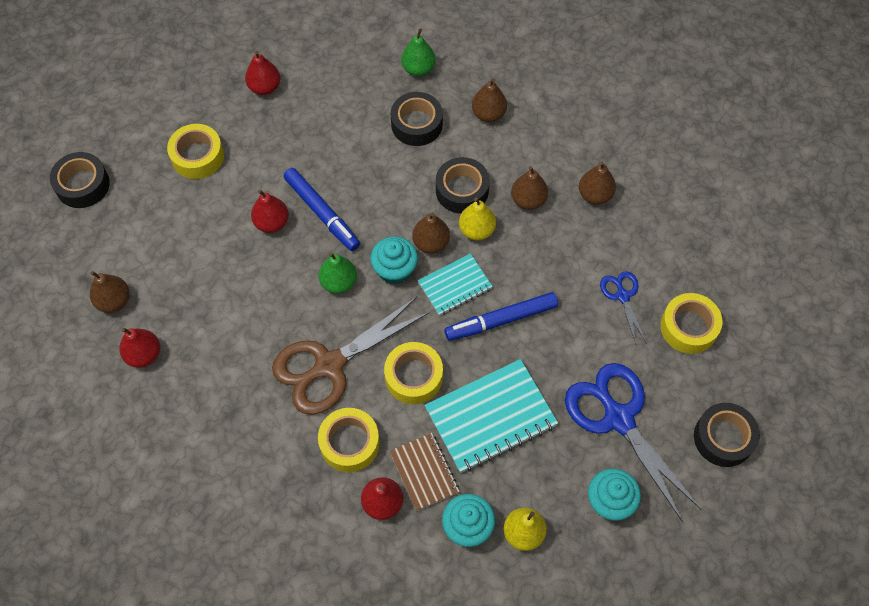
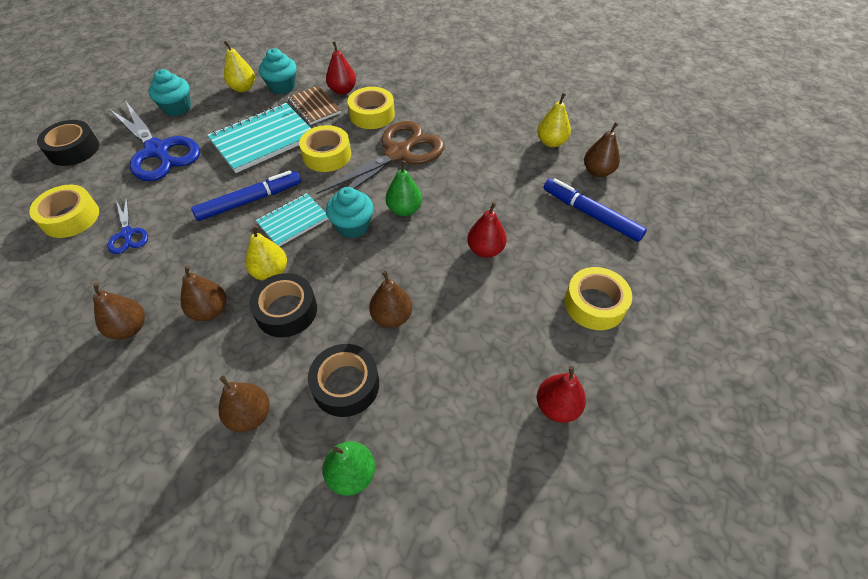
camera: 170 degrees right, 10 degrees down
black tape [50,152,110,208] -> none
red pear [119,328,160,368] -> yellow pear [537,93,571,147]
blue marker [283,168,360,251] -> blue marker moved to [543,178,647,242]
brown pear [412,212,450,253] -> brown pear moved to [369,271,412,328]

